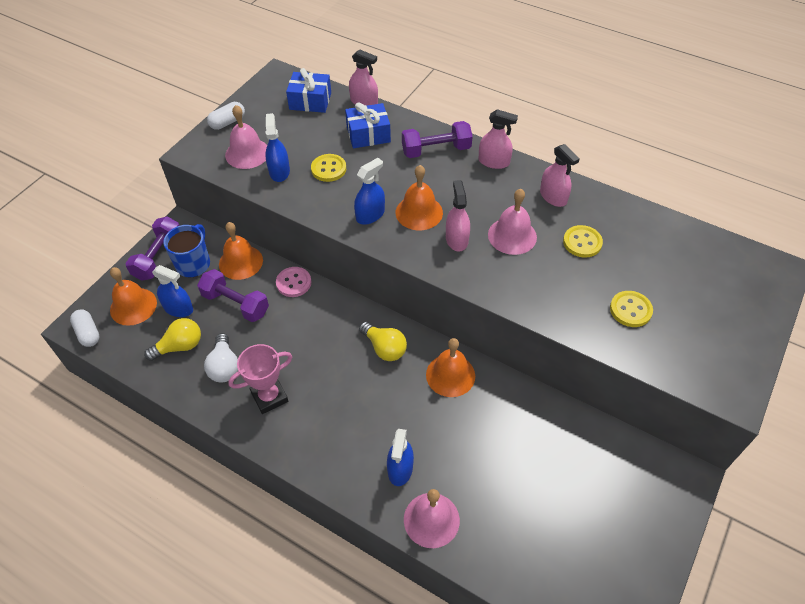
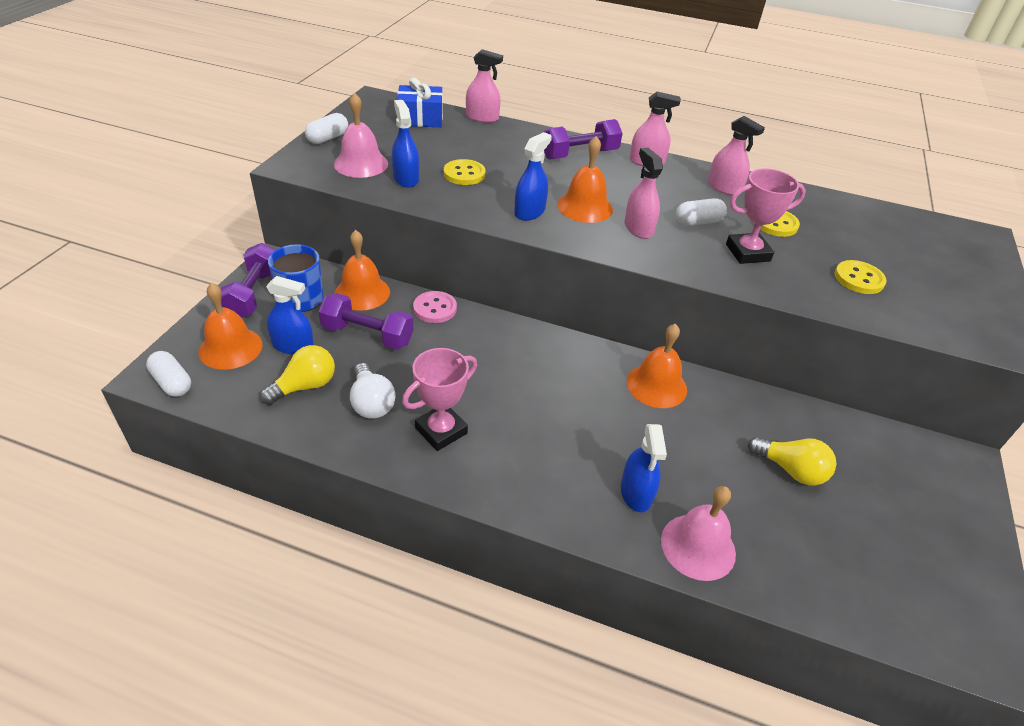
camera: 15 degrees left, 10 degrees down
blue gift [345,103,391,148] -> none
yellow light bulb [359,322,407,361] -> yellow light bulb moved to [748,437,836,485]
pink bell [488,189,537,255] -> white capsule [676,198,727,226]
none -> pink trophy [726,168,806,264]

